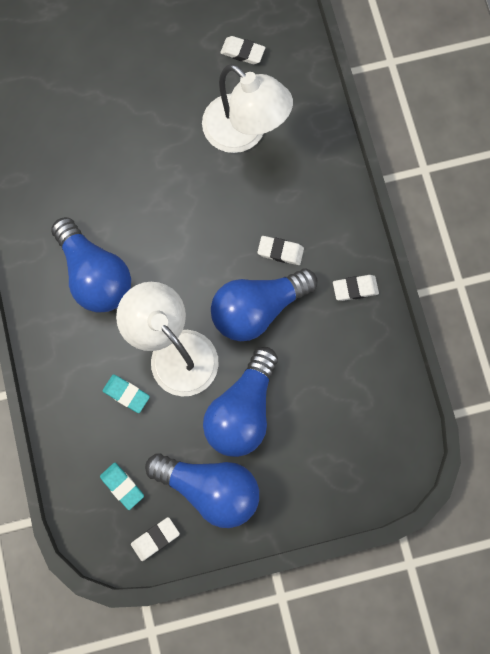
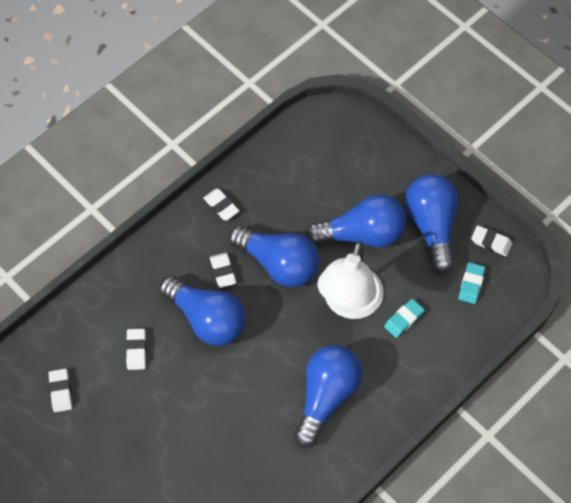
camera: 120 degrees left, 15 degrees down
turquoise eraser [103,374,150,413] -> turquoise eraser turned 45 degrees clockwise [384,299,424,338]
white lamp [202,64,293,153] -> white eraser [126,329,146,370]
none -> blue light bulb [159,276,246,346]

